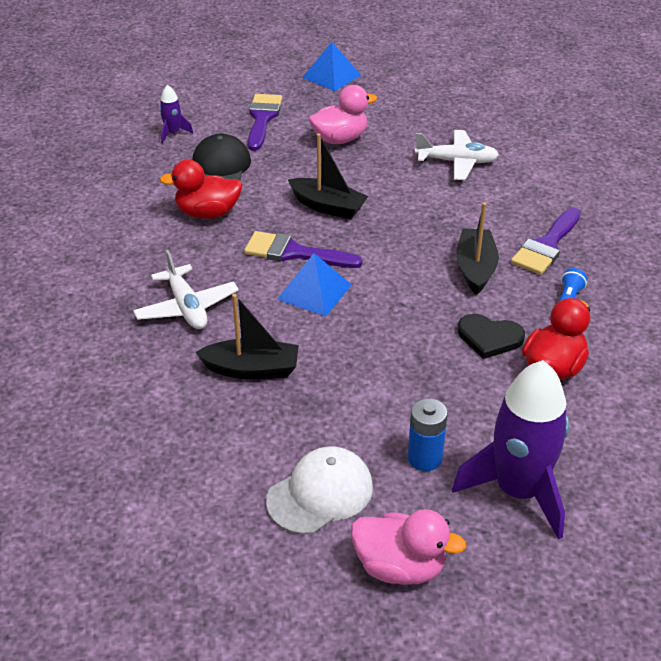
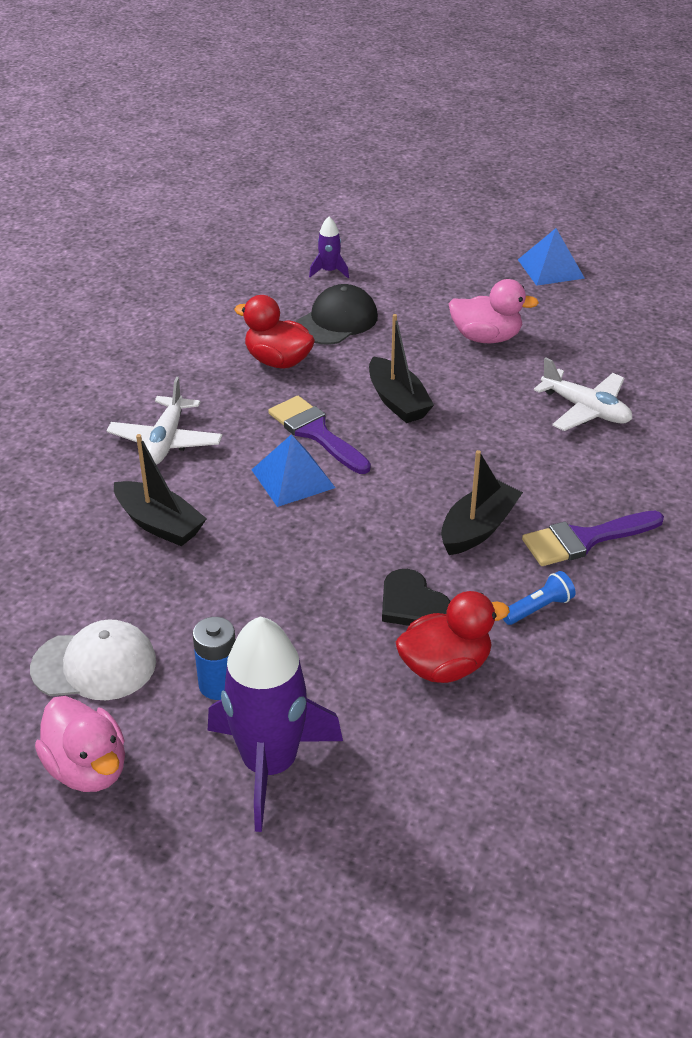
camera: 35 degrees right, 0 degrees up
purple brush [248,94,282,151] -> none

